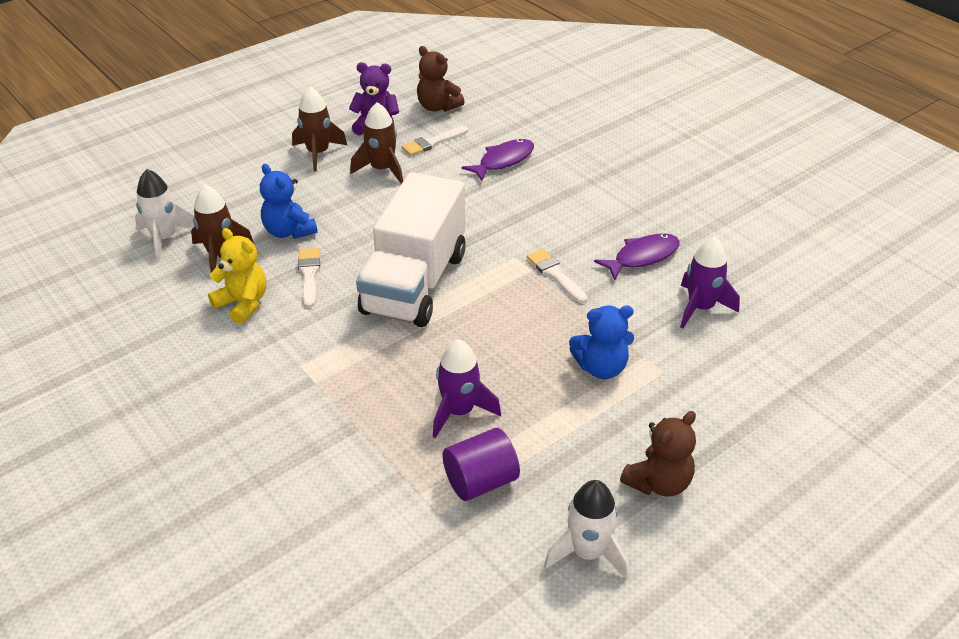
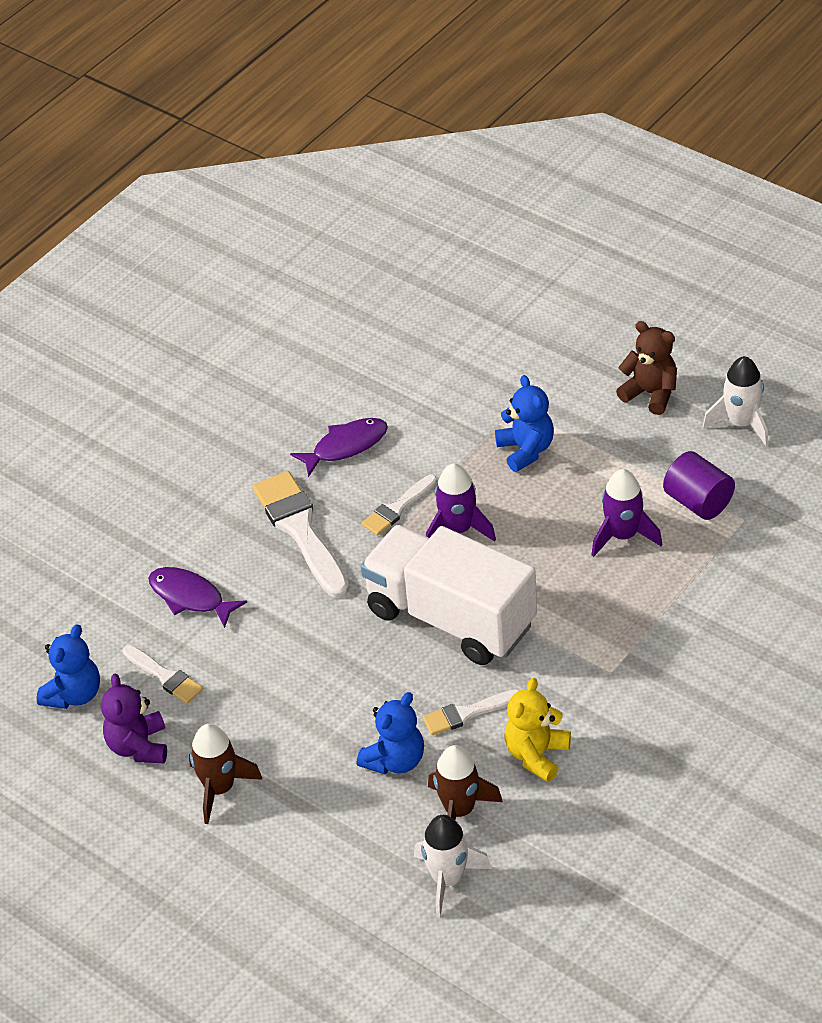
camera: 100 degrees left, 5 degrees up
brown rocket [350,102,403,184] -> none
white truck [356,172,466,327] -> white truck turned 150 degrees counterclockwise [361,525,537,665]
brown teddy bear [417,46,465,112] -> blue teddy bear [37,624,100,709]
purple fish [594,233,680,280] -> purple fish turned 105 degrees clockwise [290,418,388,477]
purple rocket [680,237,740,329] -> purple rocket moved to [426,463,496,542]
none -> white brush [252,471,349,598]

